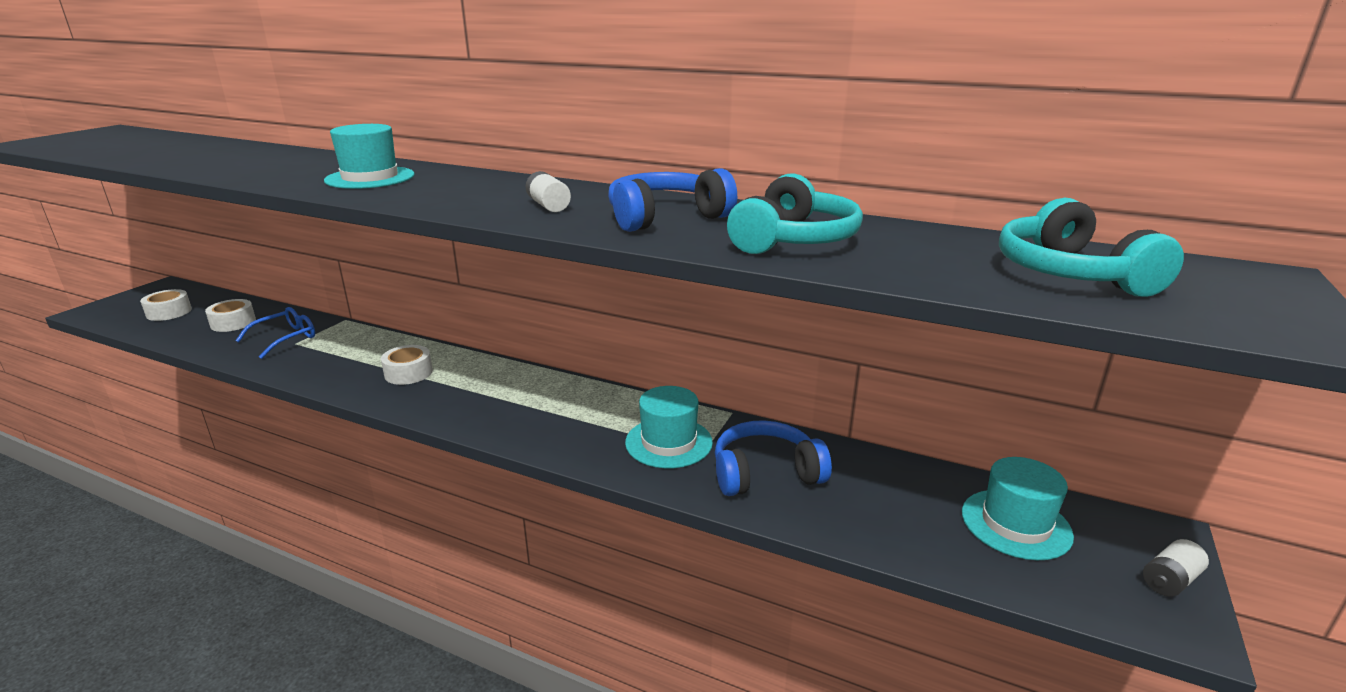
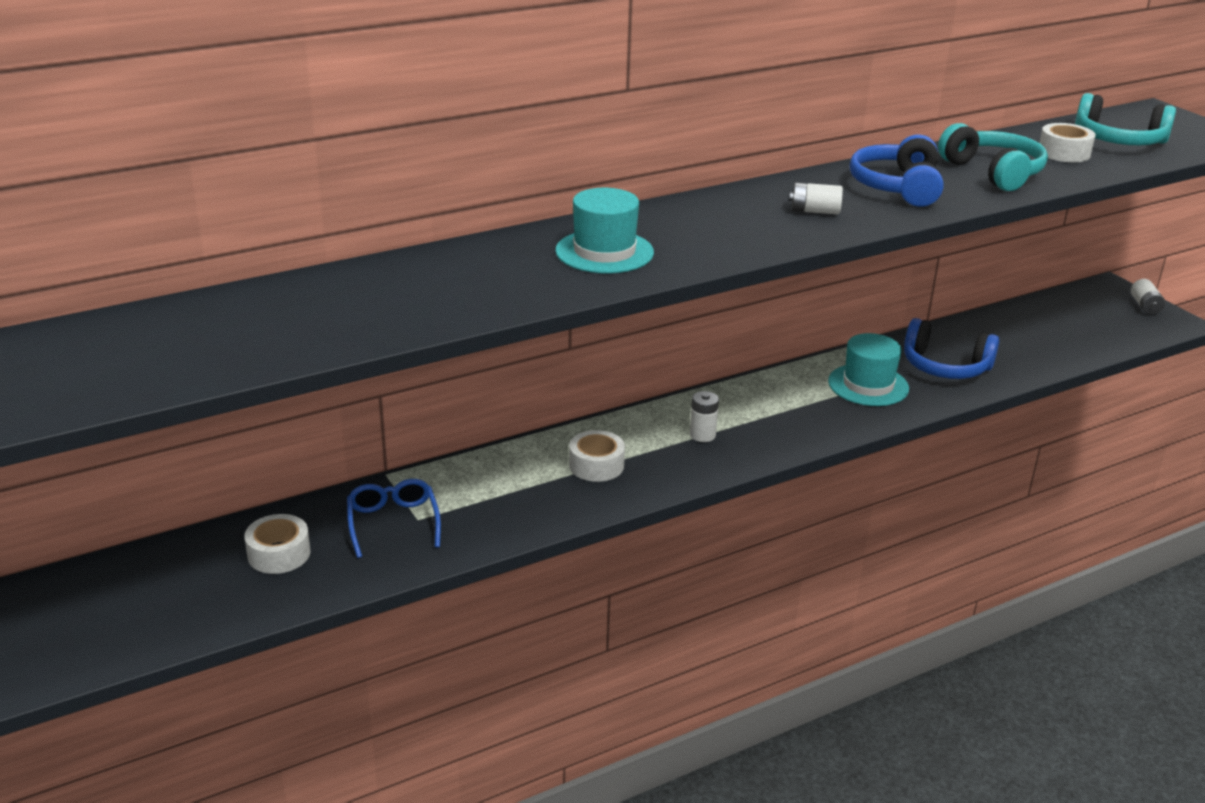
camera: 55 degrees left, 5 degrees up
white tape [140,289,192,321] -> white tape moved to [1039,123,1095,162]
blue headphones [715,420,832,496] -> blue headphones turned 90 degrees counterclockwise [904,318,999,379]
turquoise hat [962,457,1074,560] -> none
none -> white battery [690,391,719,442]

